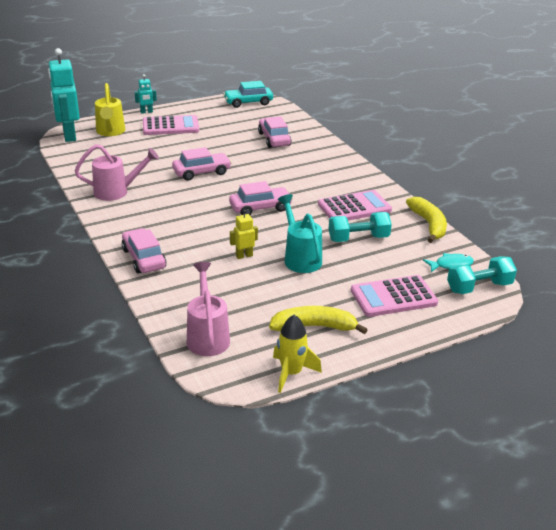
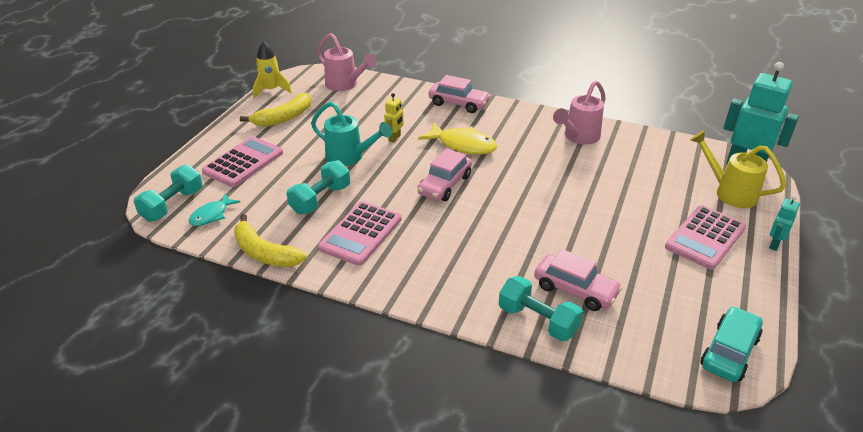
camera: 140 degrees right, 5 degrees up
pink car [172,147,232,181] -> none
none -> yellow fish [418,122,497,155]
none -> turquoise dumbbell [499,276,583,341]

